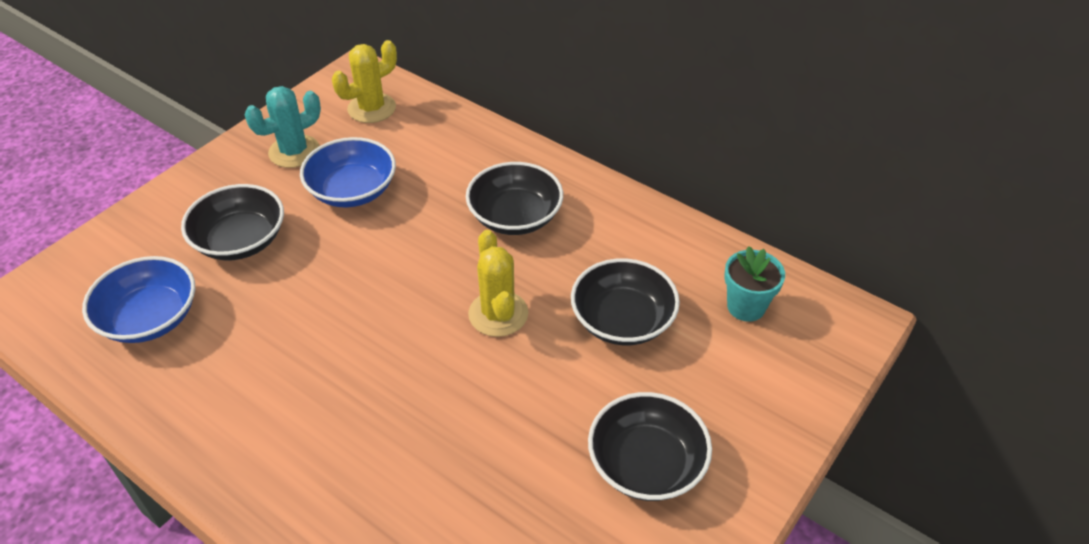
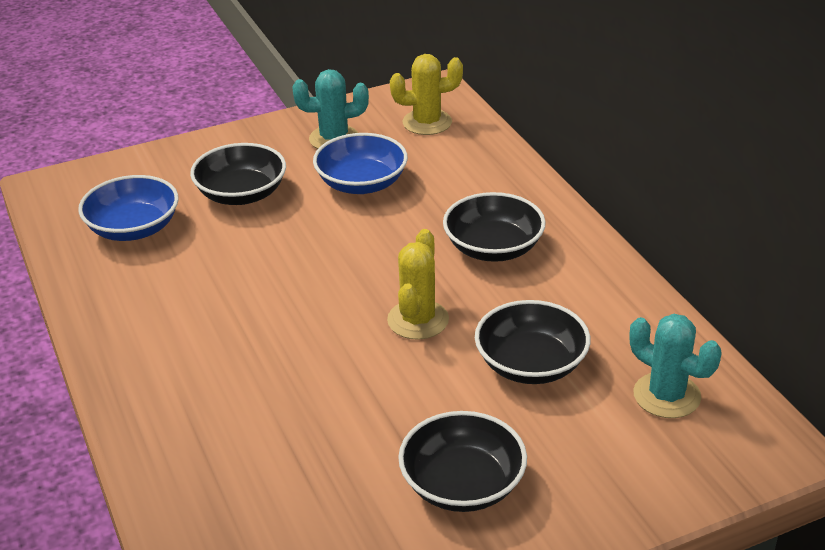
camera: 30 degrees right, 10 degrees down
turquoise flower pot [724,246,785,322] -> turquoise cactus [630,314,722,418]

